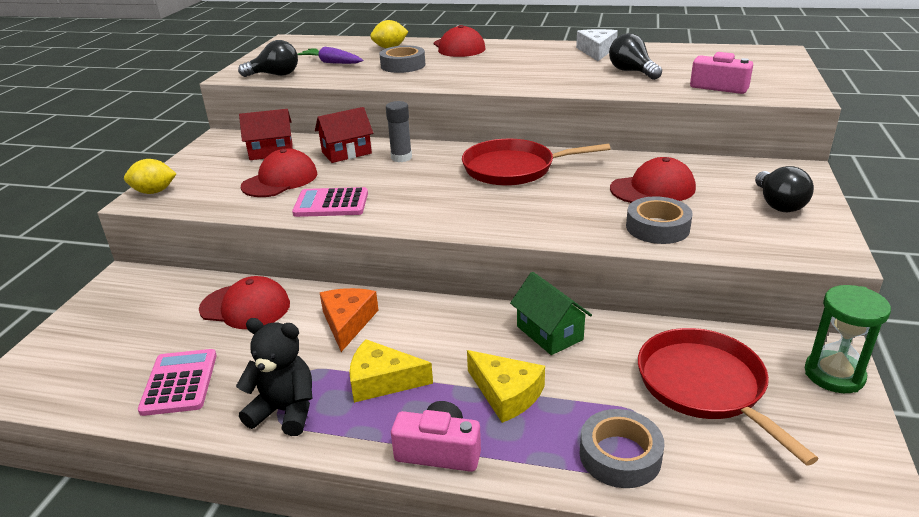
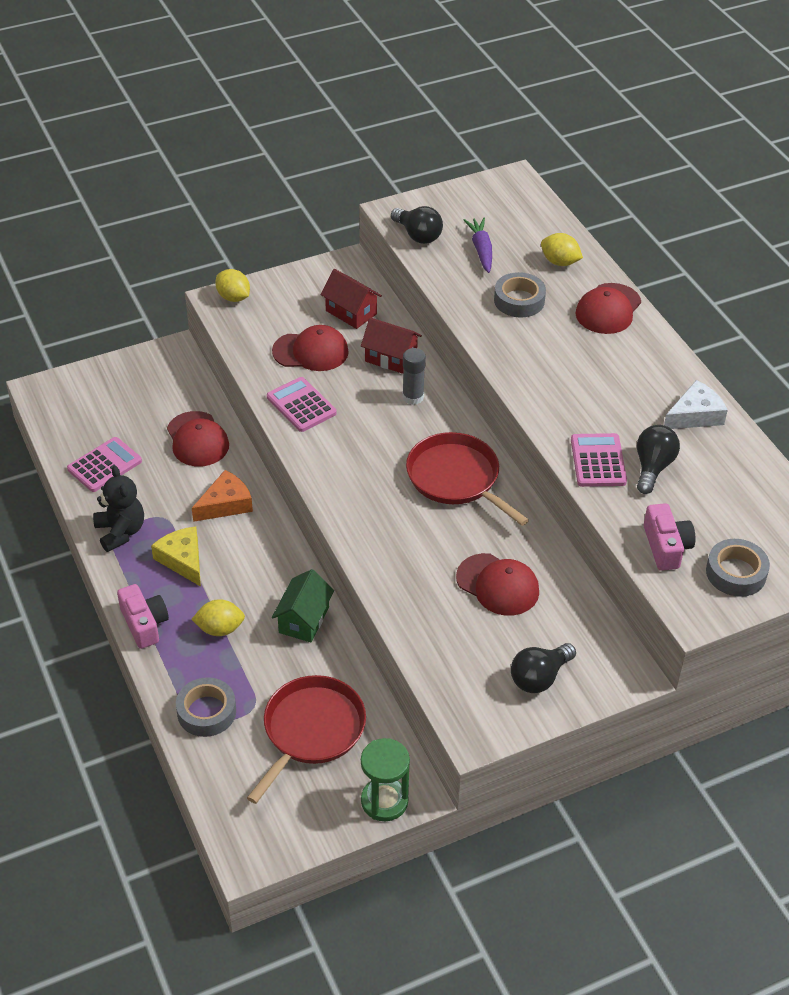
camera: 50 degrees right, 15 degrees up
yellow cheese [467,350,545,423] -> yellow lemon [191,599,245,636]
grey tape [626,196,693,244] -> grey tape moved to [706,539,770,597]
none -> pink calculator [571,433,627,487]

